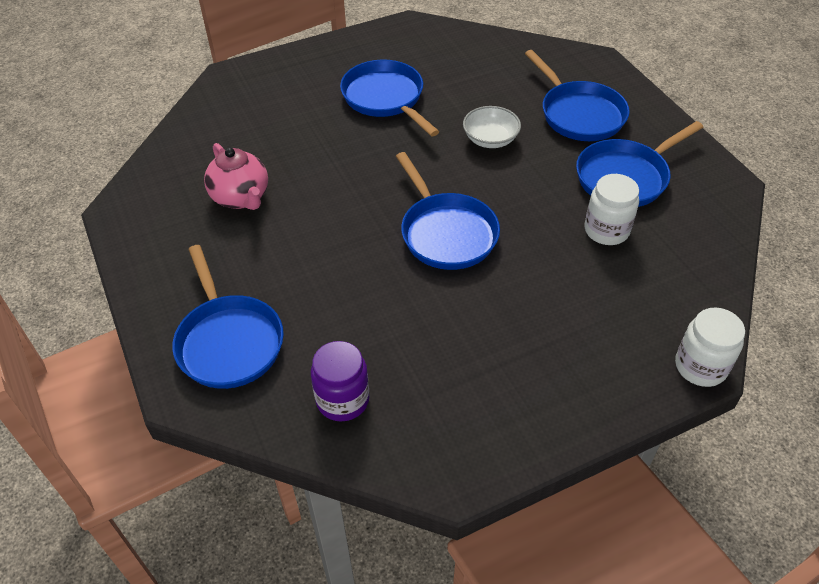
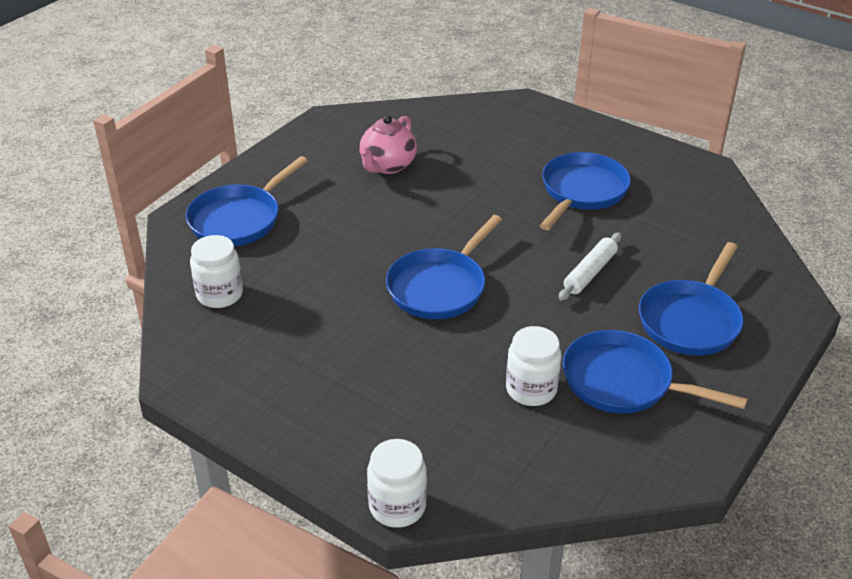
camera: 60 degrees right, 10 degrees down
purple jar [311,341,370,422] -> white jar [190,235,243,308]
white bowl [463,106,521,148] -> white rolling pin [559,233,622,301]

